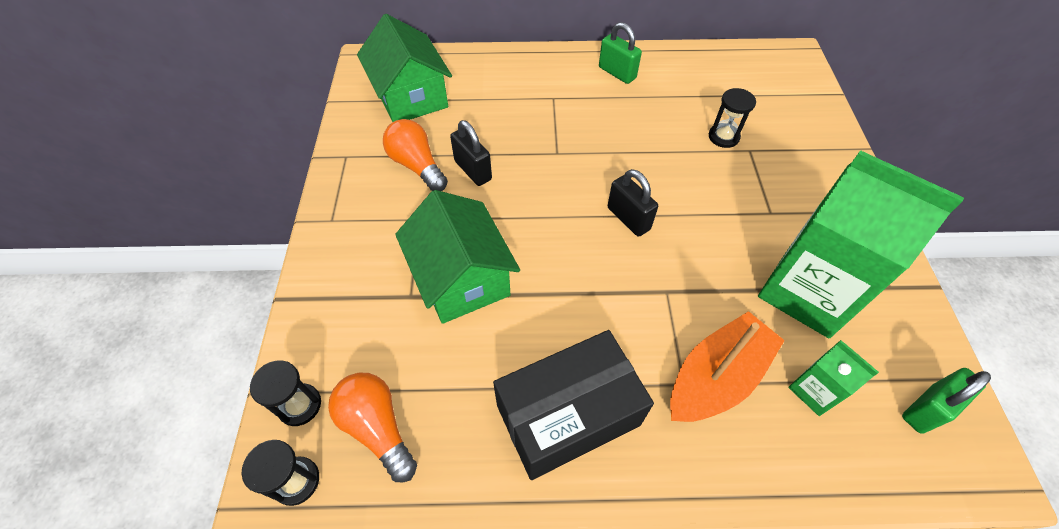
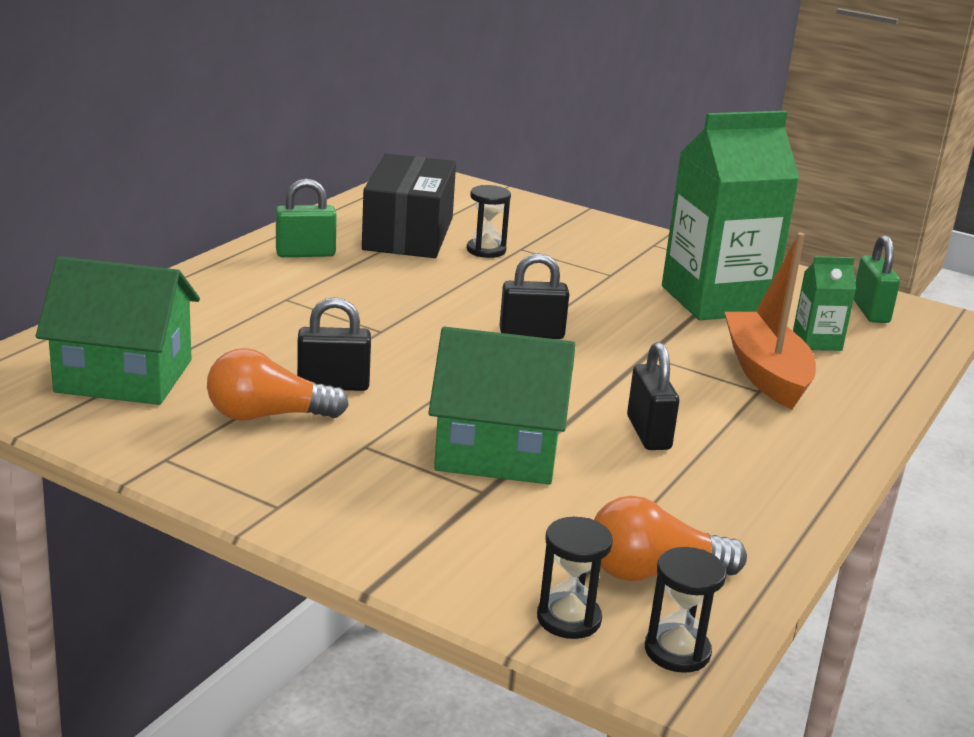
camera: 60 degrees left, 30 degrees down
black box [493,330,654,480] -> black box moved to [362,154,456,258]
none -> black padlock [627,342,680,450]

